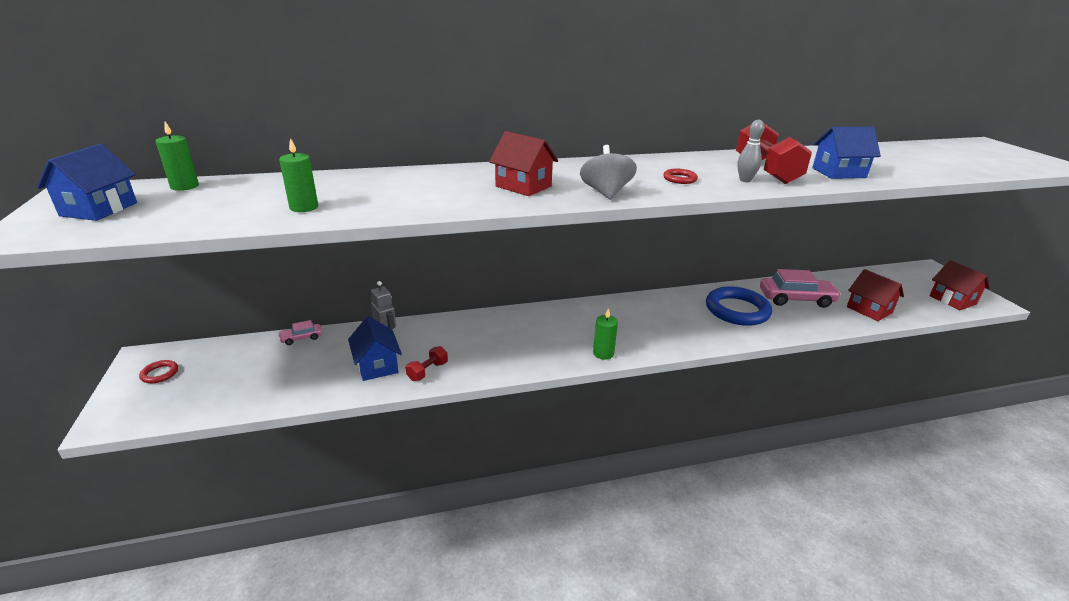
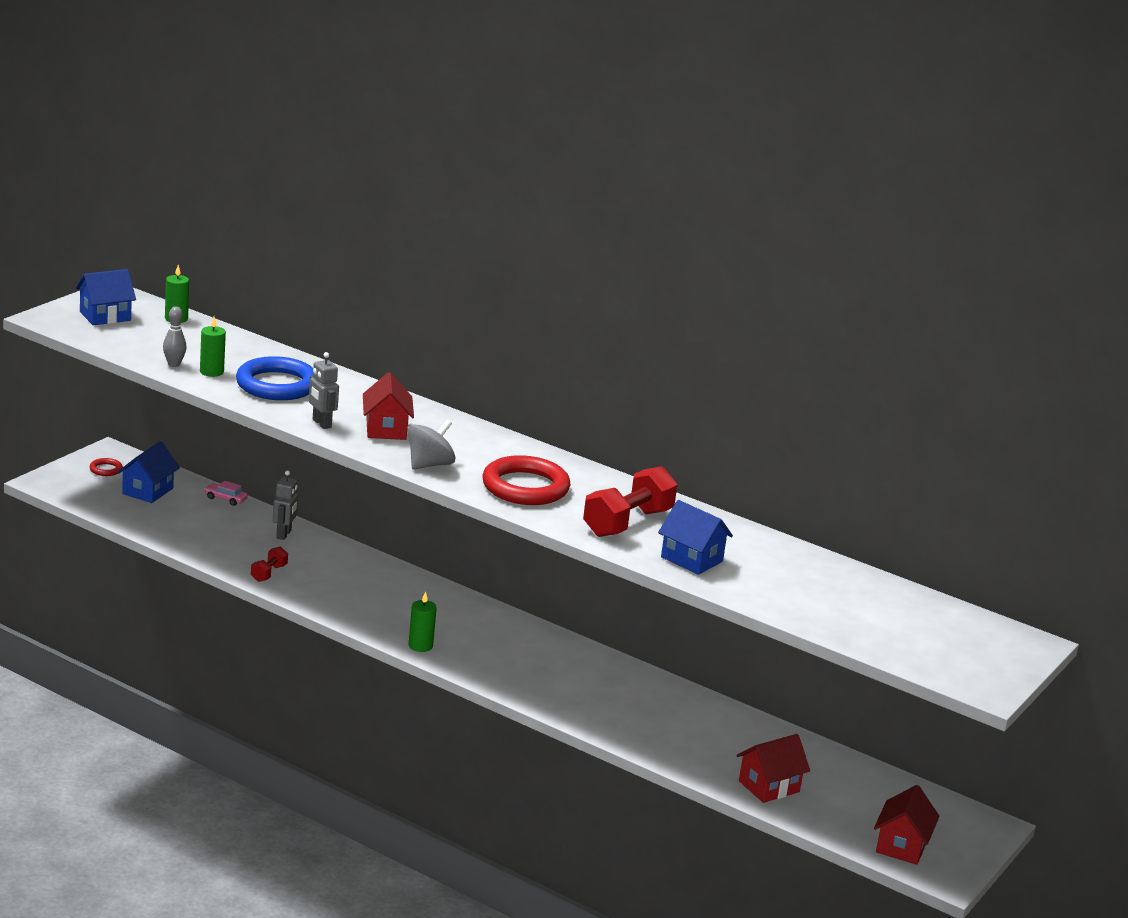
camera: 45 degrees right, 5 degrees down
blue house [348,316,402,381] -> blue house moved to [117,441,180,503]
red dumbbell [406,346,448,381] -> red dumbbell turned 60 degrees counterclockwise [251,547,288,582]
red ring [663,168,698,184] -> red ring [482,455,570,505], size x2.33
blue ring [706,286,772,326] -> blue ring moved to [236,356,313,400]
grey bowling pin [737,120,765,182] -> grey bowling pin moved to [163,307,186,367]
pink car [760,269,841,308] -> none
red house [847,269,904,321] -> red house turned 45 degrees clockwise [736,734,810,803]
none -> grey robot [309,352,339,429]

